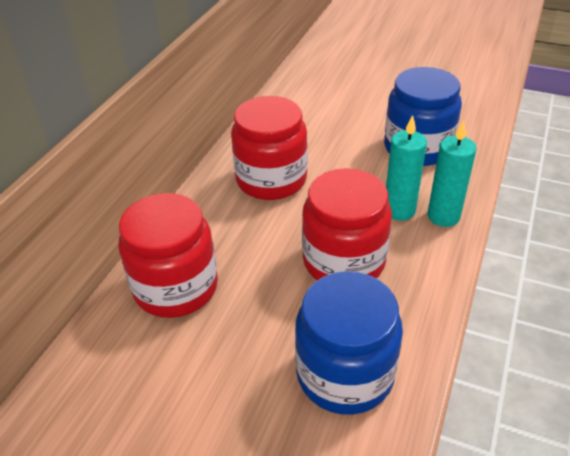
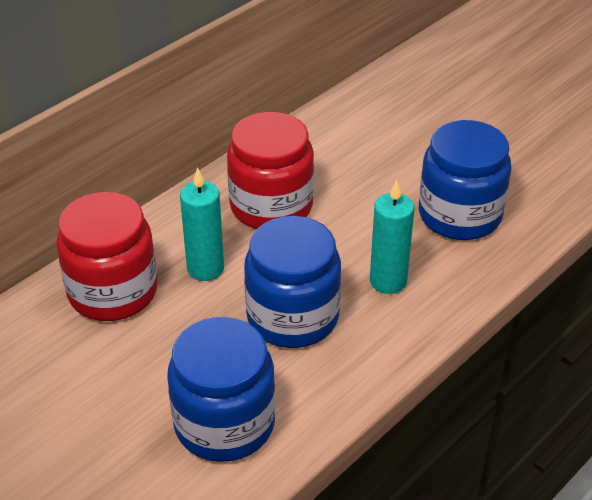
camera: 20 degrees right, 0 degrees up
red jar [302,168,392,280] -> blue jar [244,216,341,348]
turquoise candle [428,120,477,227] -> turquoise candle moved to [180,167,224,281]

